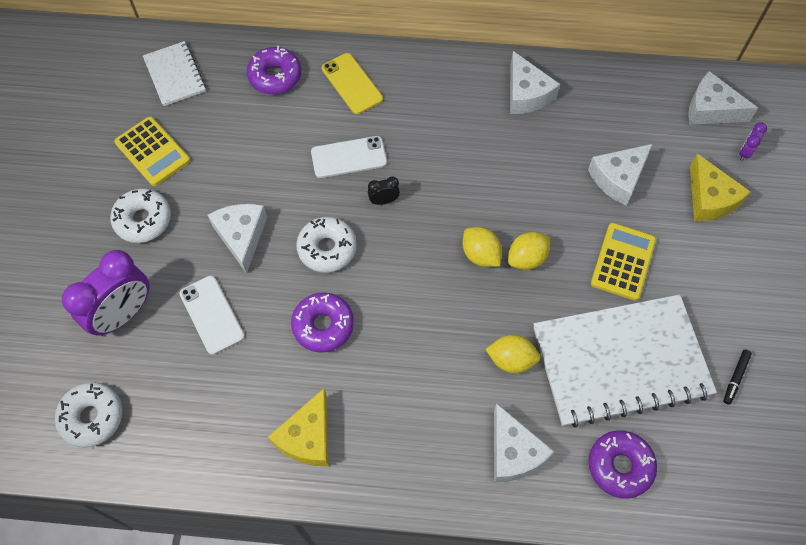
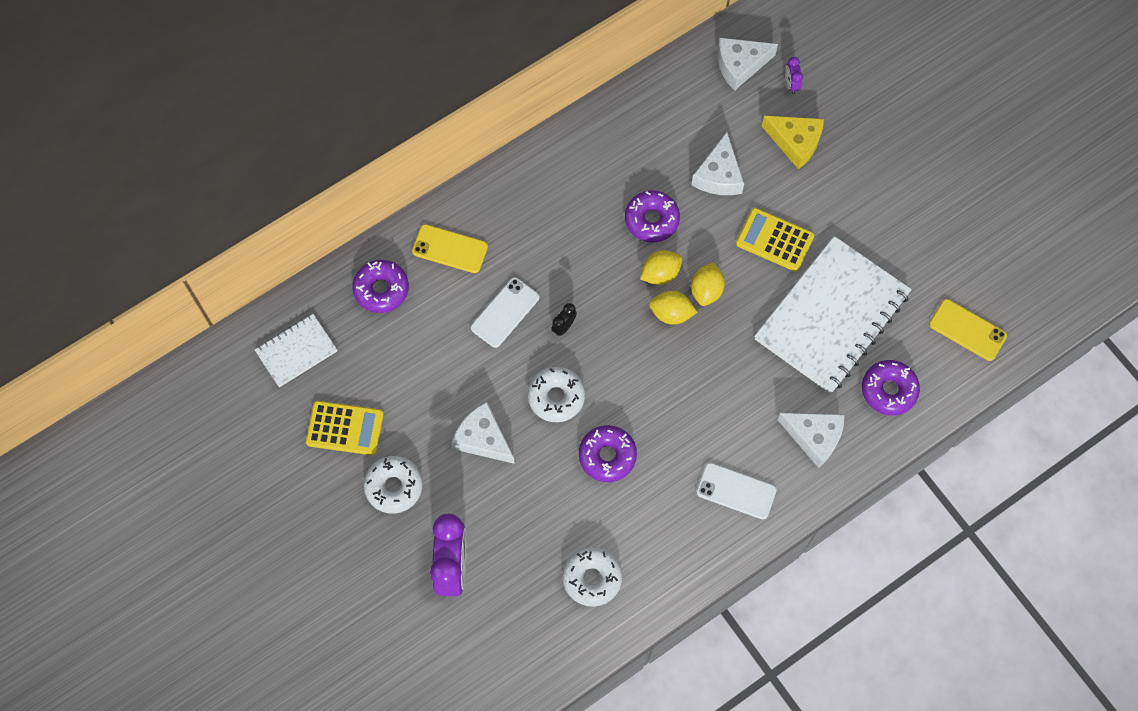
camera: 40 degrees left, 5 degrees up
white donut [55,382,123,448] -> white donut moved to [562,547,622,607]
white notebook [143,41,206,106] -> white notebook turned 60 degrees counterclockwise [255,314,337,387]
white phone [179,276,245,355] -> white phone moved to [696,463,777,519]
yellow cheese [268,388,328,466] -> none
yellow lemon [485,335,541,373] -> yellow lemon moved to [640,250,682,285]
white cheese [510,51,560,114] -> none
yellow calculator [591,223,656,301] -> yellow calculator turned 45 degrees counterclockwise [736,208,814,271]
black marker [723,350,752,405] -> none
none -> purple donut [625,190,680,242]
none -> yellow phone [929,299,1007,361]

